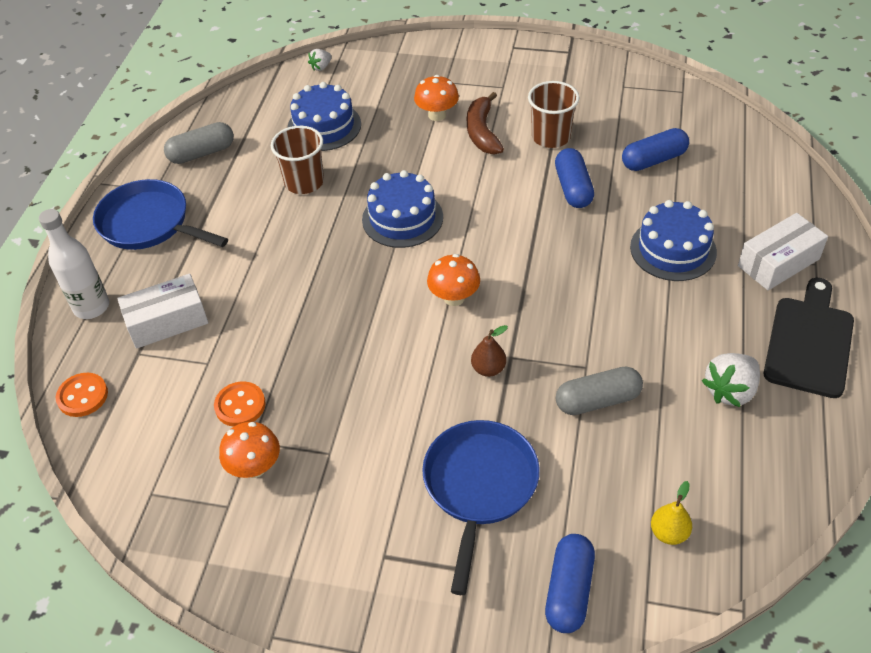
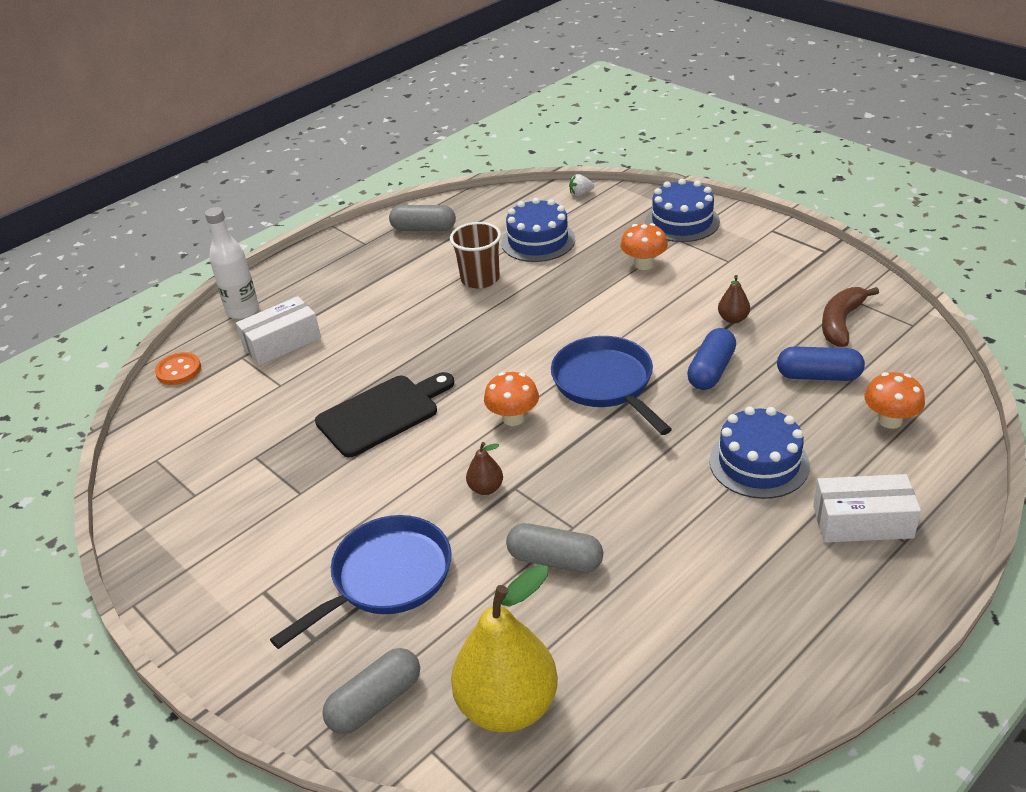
camera: 35 degrees right, 10 degrees down
blue pan [93,179,228,250] -> blue pan moved to [551,336,672,435]
white box [117,274,208,349] -> white box turned 45 degrees counterclockwise [236,296,321,366]
orange button [214,382,266,427] -> none
orange mushroom [219,422,280,478] -> orange mushroom moved to [864,372,925,429]
blue cake [362,170,443,248] -> blue cake moved to [645,179,720,242]
brown banana [467,92,504,155] -> brown banana moved to [822,287,879,347]
brown cup [528,81,579,148] -> brown pear [718,275,750,323]
blue capsule [545,534,595,633] -> grey capsule [322,648,420,734]
yellow pear [651,481,692,545] -> yellow pear [451,565,558,732], size x2.31
white strawberry [702,353,760,407] -> none
black cutting board [764,278,854,398] -> black cutting board moved to [315,372,454,457]

